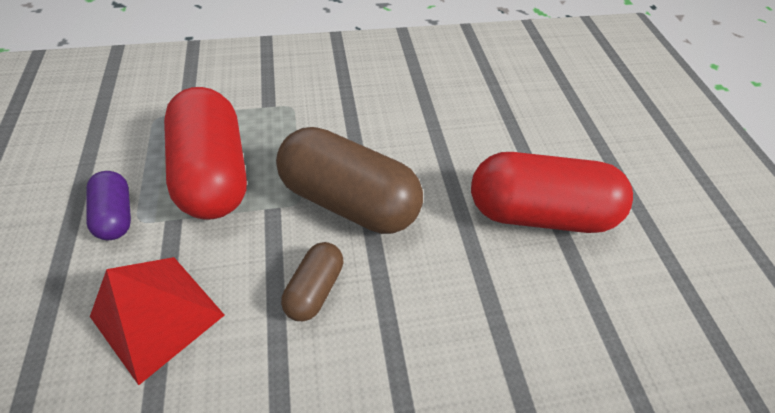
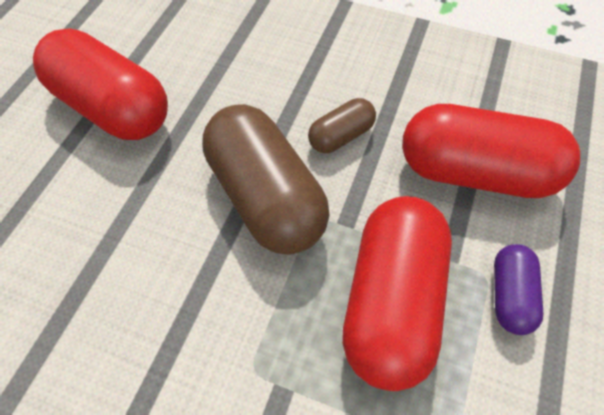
camera: 145 degrees left, 5 degrees up
red pyramid [90,257,225,385] -> red capsule [402,104,580,198]

